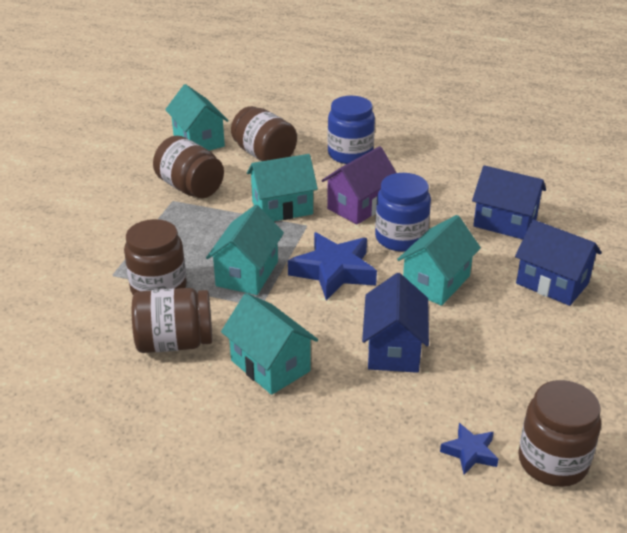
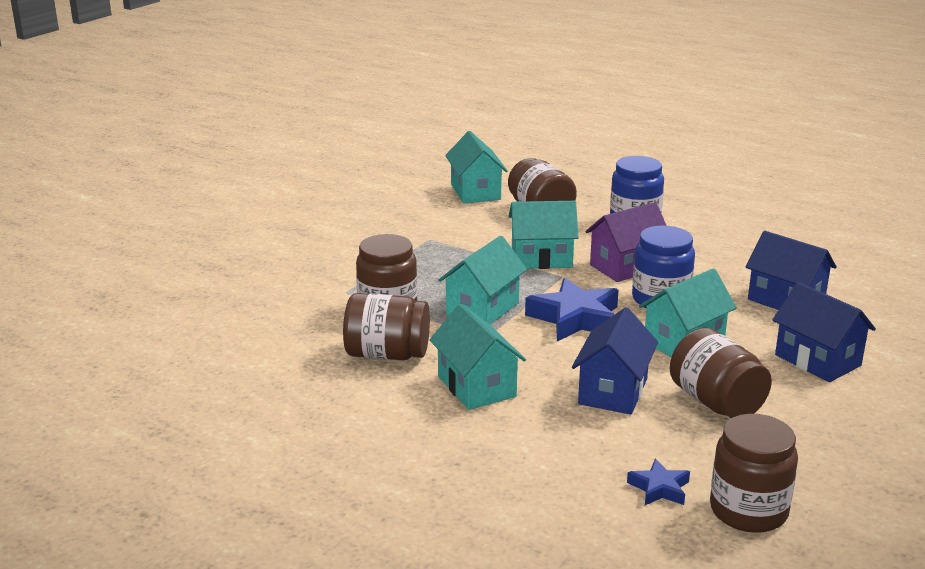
camera: 15 degrees right, 10 degrees down
brown jar [153,136,224,198] -> brown jar moved to [670,328,772,419]

